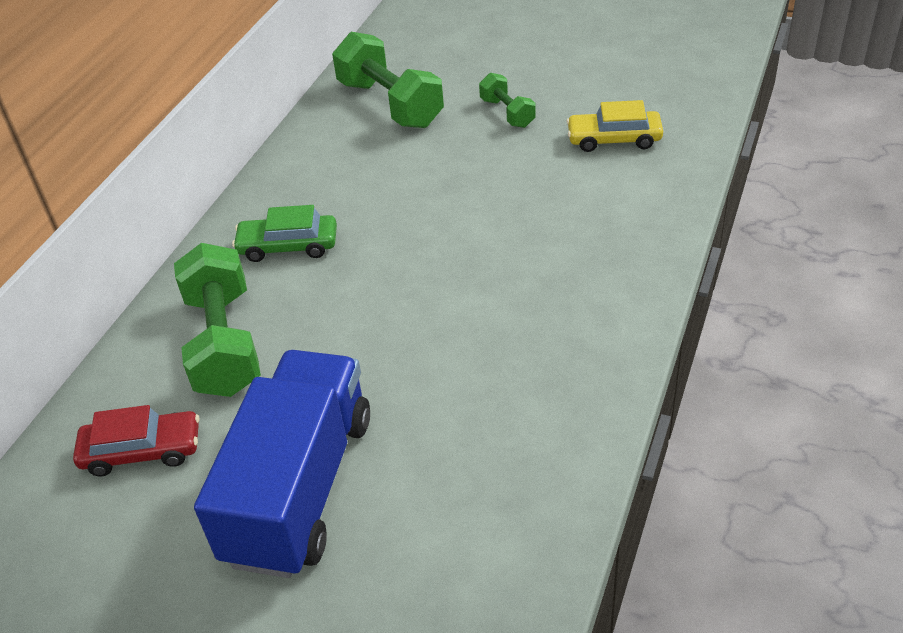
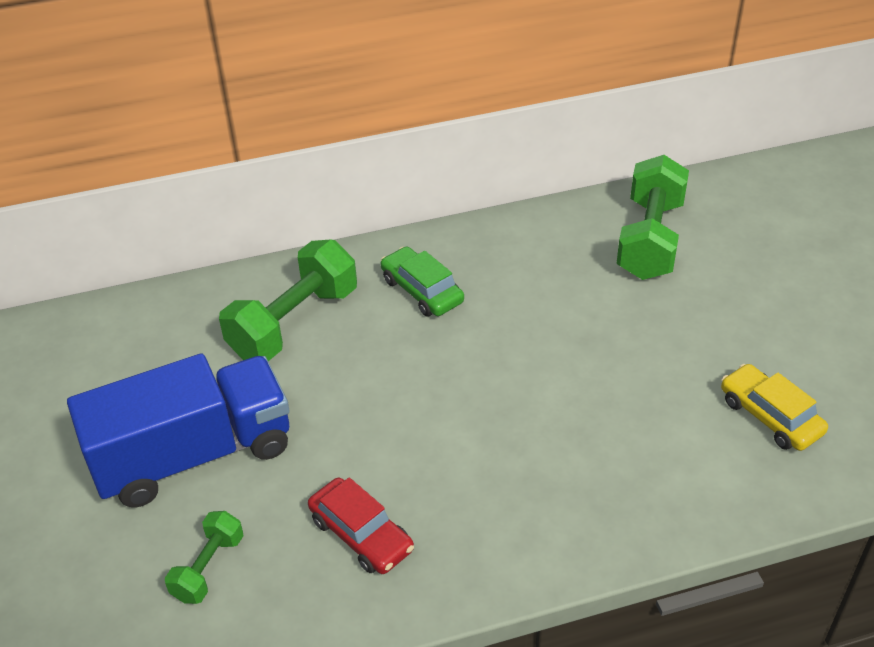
camera: 50 degrees right, 0 degrees up
red car [73,405,200,476] -> red car moved to [308,477,414,574]
green dumbbell [479,73,536,128] -> green dumbbell moved to [165,511,244,604]

